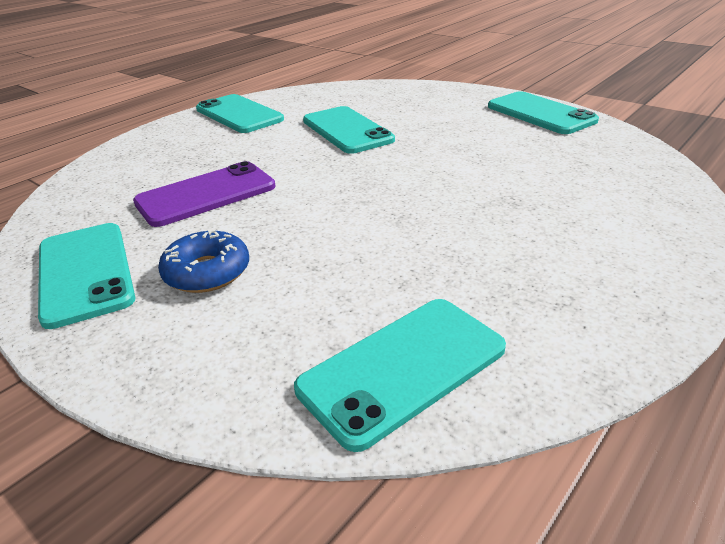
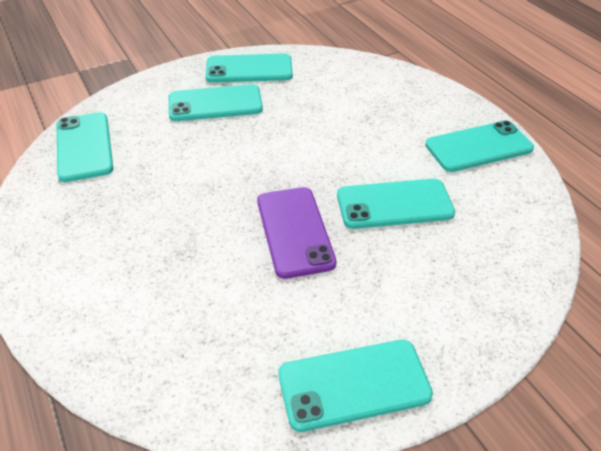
camera: 110 degrees right, 10 degrees up
purple phone [133,161,276,227] -> purple phone moved to [257,187,336,279]
blue donut [158,230,249,293] -> turquoise phone [169,84,263,121]

